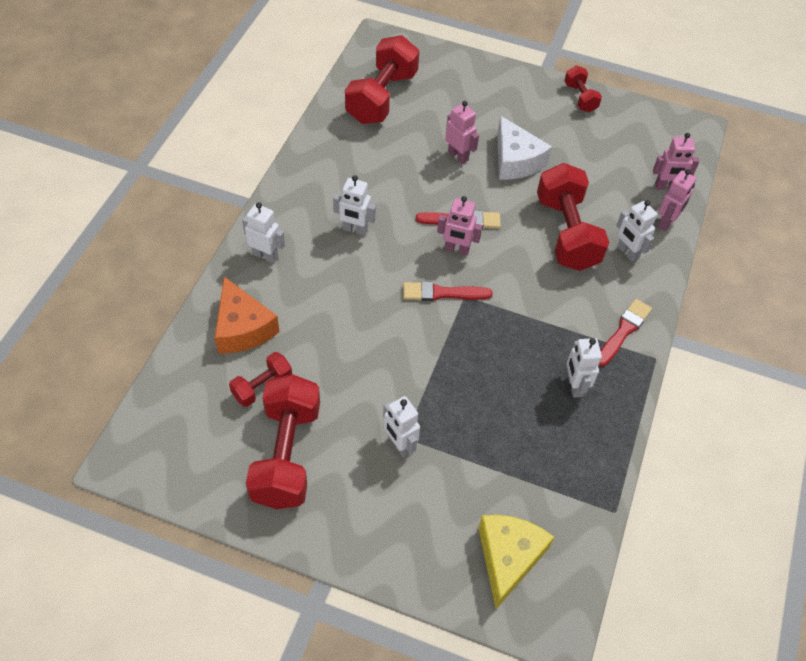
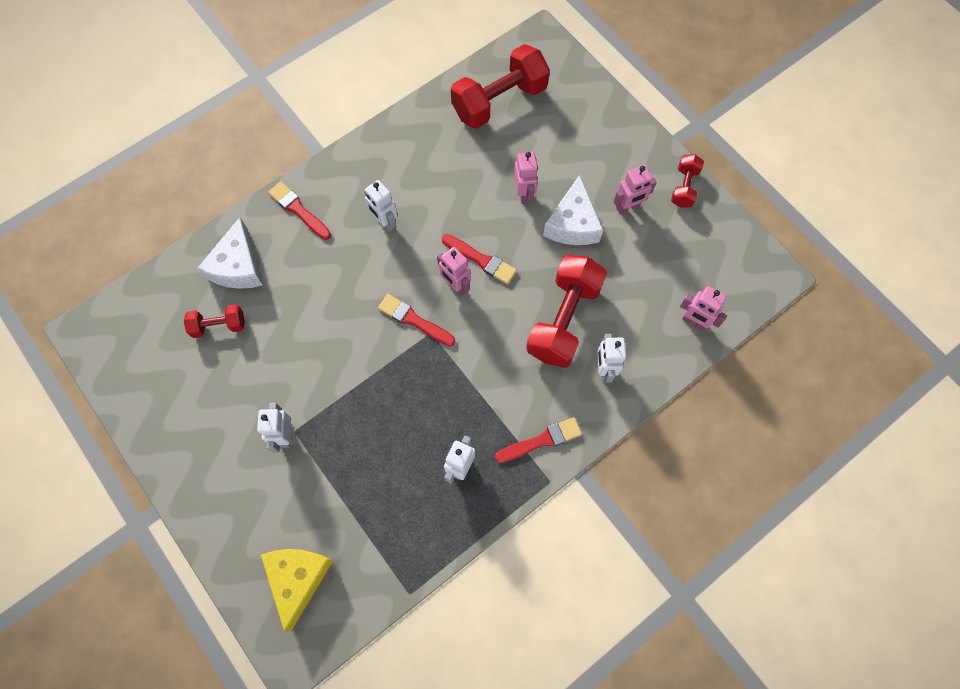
camera: 35 degrees right, 15 degrees up
orange cheese [215,277,279,354] -> white cheese [197,217,263,289]
white robot [242,202,285,263] -> red brush [268,181,331,240]
red dumbbell [246,374,320,509] -> none
yellow cheese [478,515,554,609] -> yellow cheese turned 45 degrees counterclockwise [261,549,334,632]
pink robot [658,169,696,231] -> pink robot moved to [614,165,657,214]

